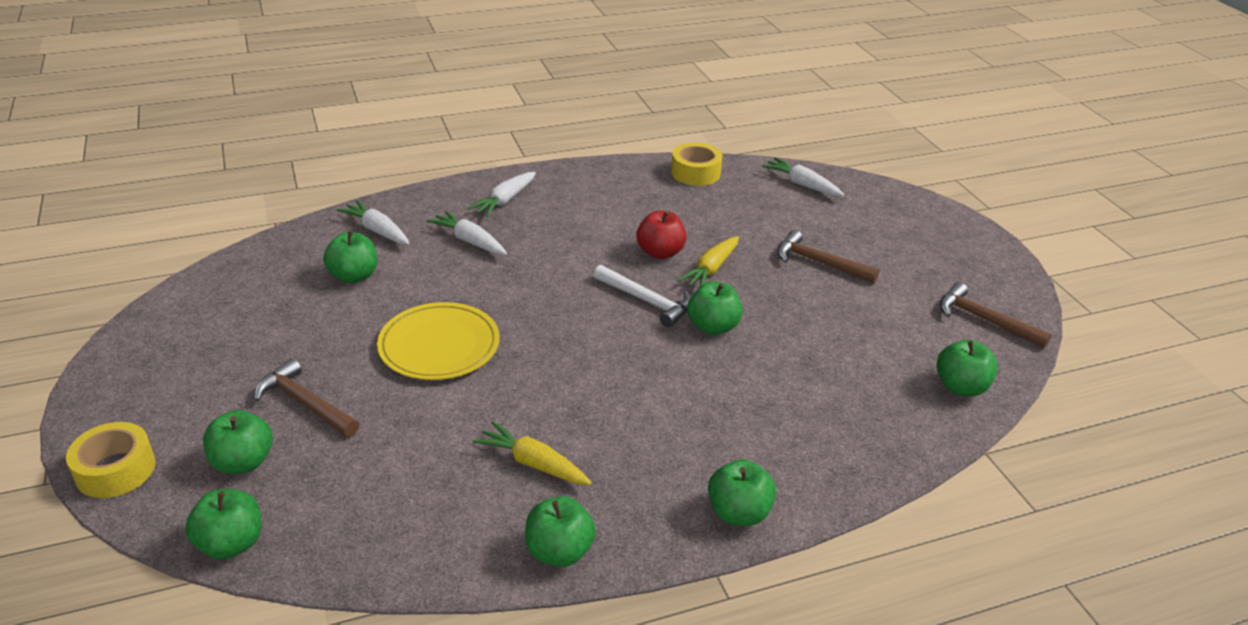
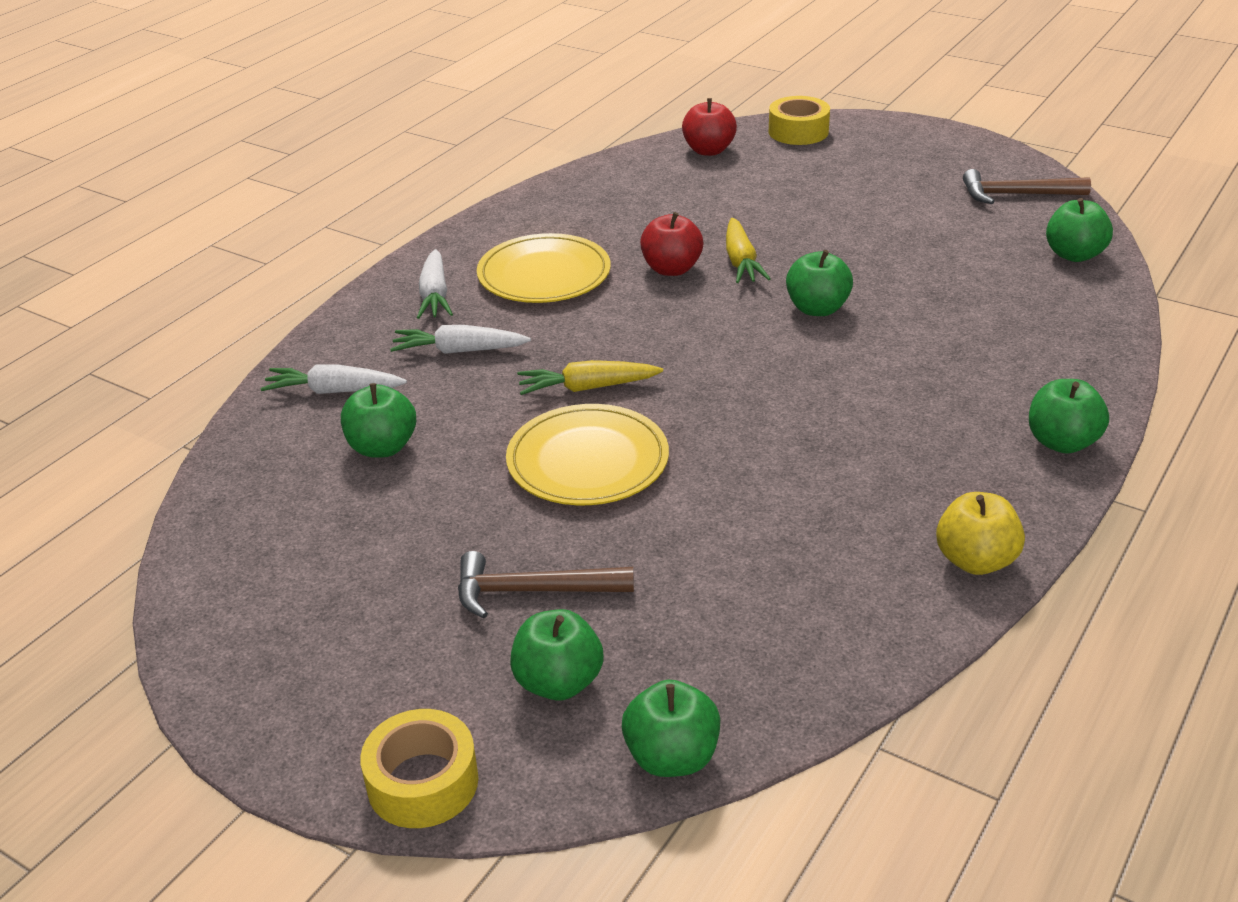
camera: 35 degrees left, 0 degrees up
yellow carrot [473,421,592,485] -> yellow carrot moved to [517,360,663,395]
green apple [525,496,596,567] -> yellow apple [936,492,1025,575]
white hammer [594,265,691,328] -> none
yellow tape [671,143,722,186] -> yellow tape moved to [769,96,830,145]
white carrot [762,158,844,196] -> red apple [682,98,737,156]
brown hammer [777,230,880,283] -> none
none -> yellow plate [477,233,611,303]

